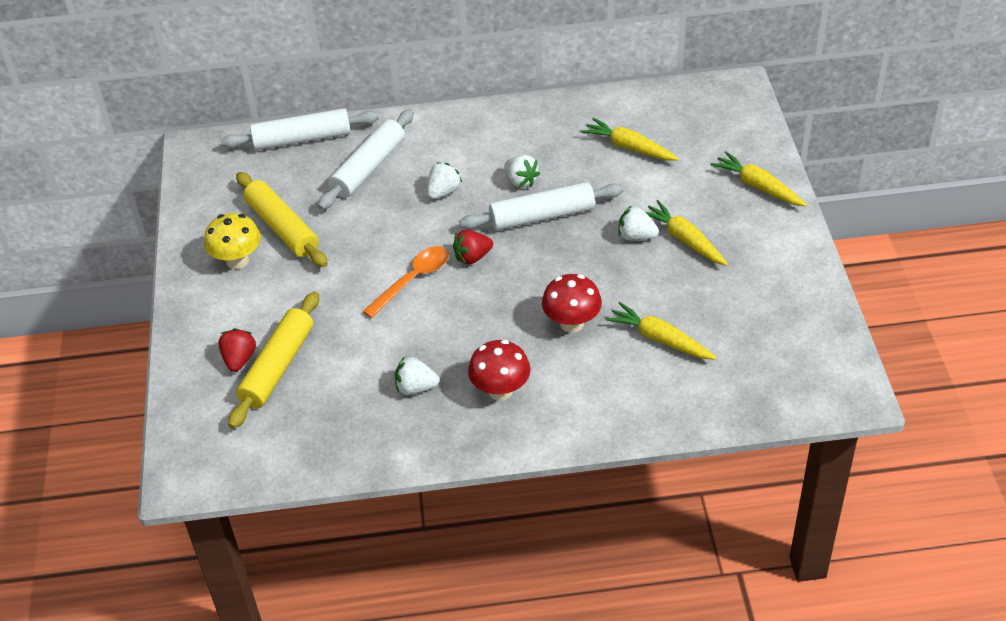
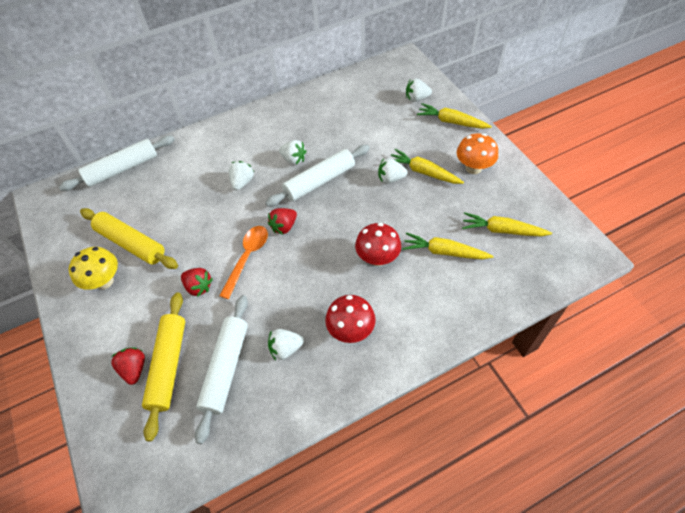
camera: 20 degrees left, 10 degrees up
white rolling pin [318,109,414,210] -> white rolling pin moved to [195,295,248,444]
yellow carrot [581,118,679,160] -> yellow carrot moved to [462,212,552,237]
none -> red strawberry [181,268,213,297]
none -> white strawberry [406,78,432,102]
none -> orange mushroom [457,133,498,174]

